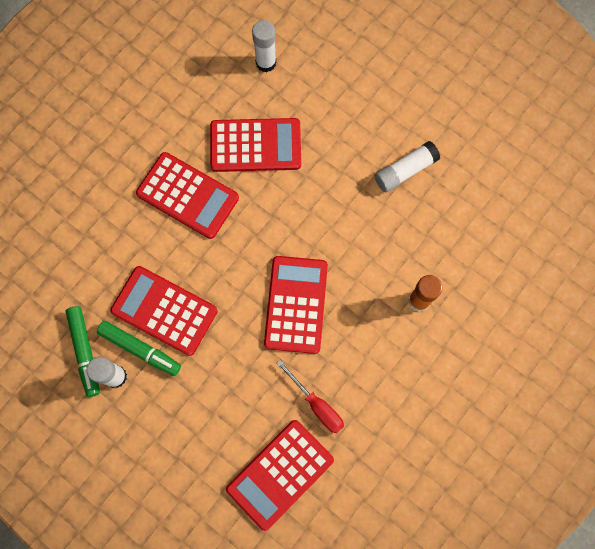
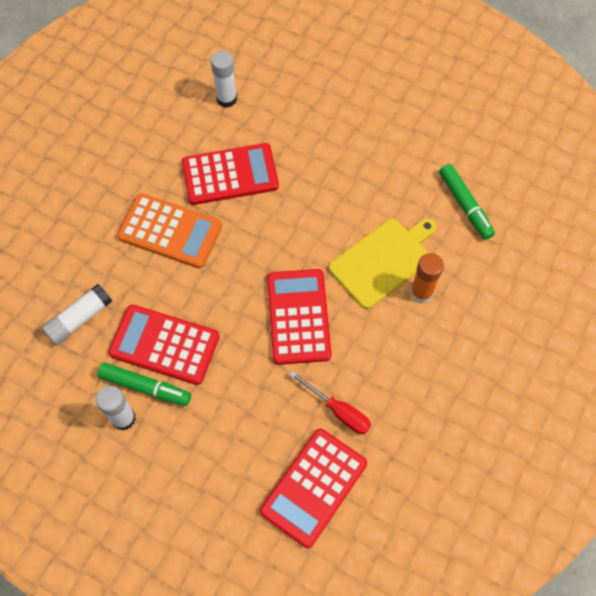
camera: 10 degrees left, 10 degrees down
green marker [65,306,100,397] -> green marker moved to [439,164,495,240]
red calculator [136,152,239,239] -> orange calculator [117,193,222,268]
white glue stick [375,141,440,192] -> white glue stick moved to [41,284,112,345]
none -> yellow cutting board [329,218,437,309]

